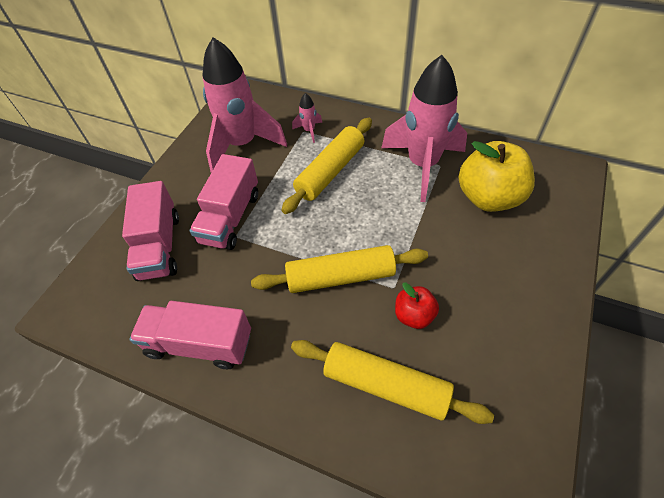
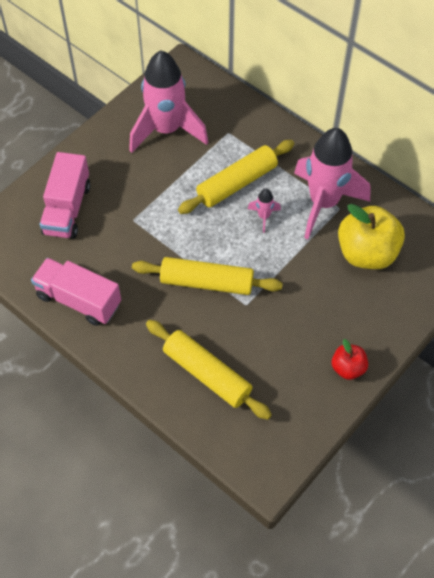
camera: 15 degrees right, 5 degrees up
pink truck [189,154,258,250] -> none
pink rocket [292,93,323,143] -> pink rocket moved to [248,189,281,233]
red apple [395,282,439,329] -> red apple moved to [332,339,368,380]

